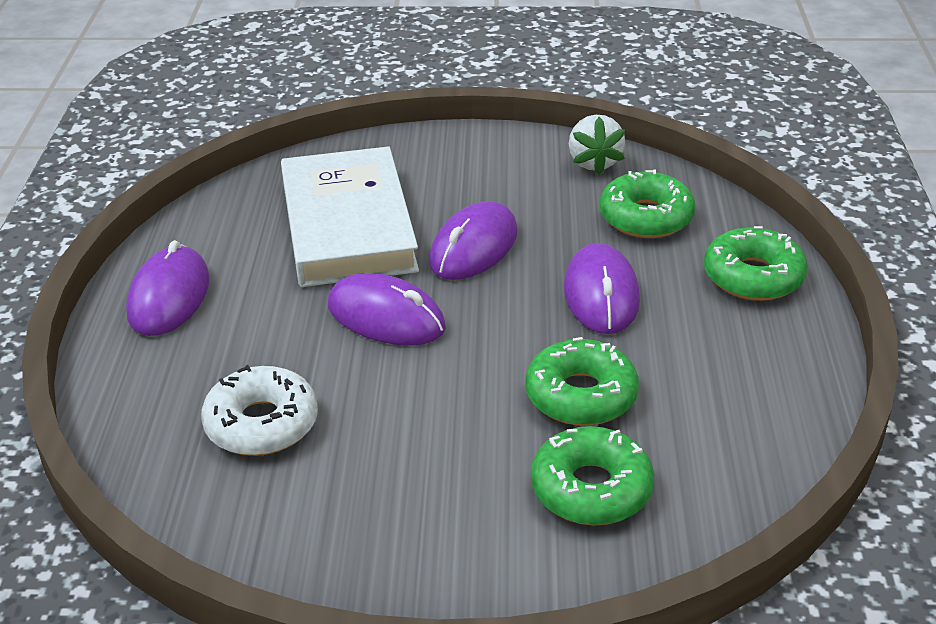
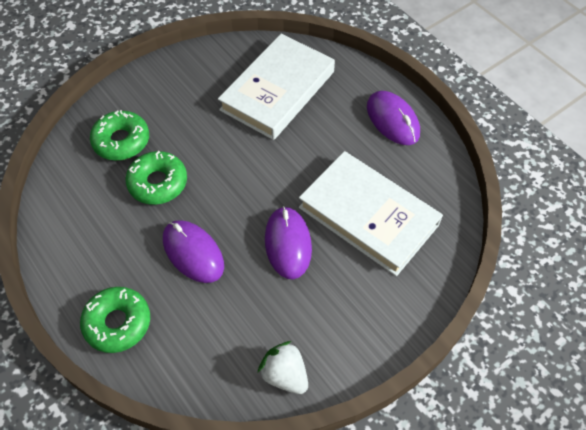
camera: 140 degrees right, 20 degrees up
white donut [201,365,318,456] -> white book [218,34,335,140]
purple mouse [328,273,446,346] -> none
green donut [600,169,696,238] -> none

